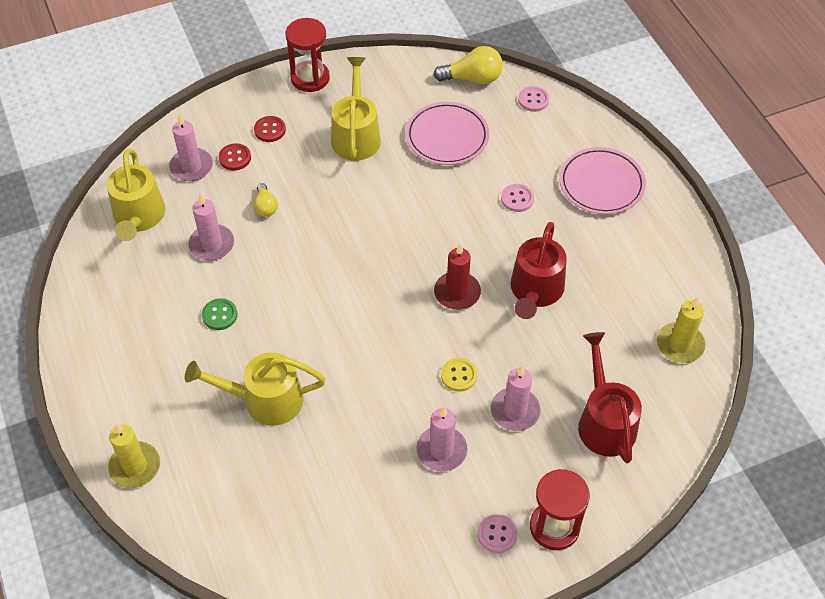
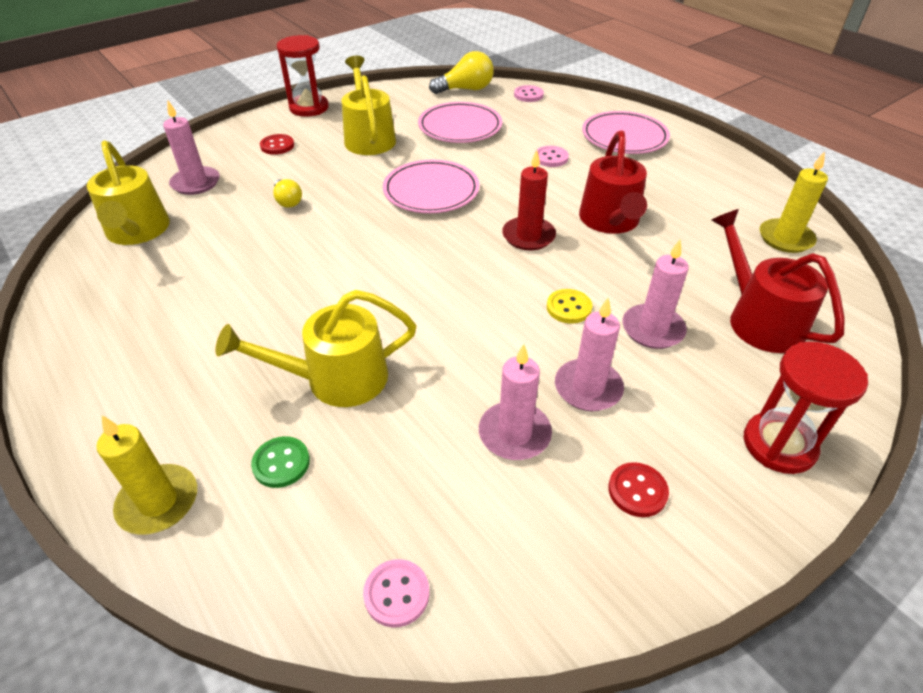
camera: 15 degrees left, 10 degrees down
pink candle [189,194,234,261] -> pink candle moved to [479,344,552,460]
green button [202,298,237,330] -> green button moved to [251,436,310,488]
red button [219,143,251,171] -> red button moved to [608,462,669,517]
pink button [478,514,517,553] -> pink button moved to [363,559,429,628]
none -> pink plate [383,160,480,213]

